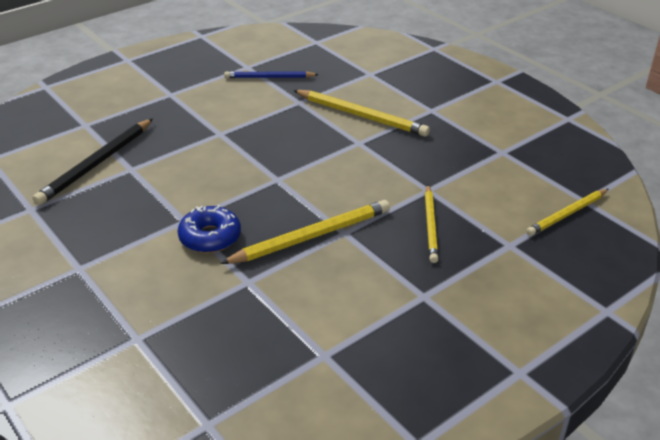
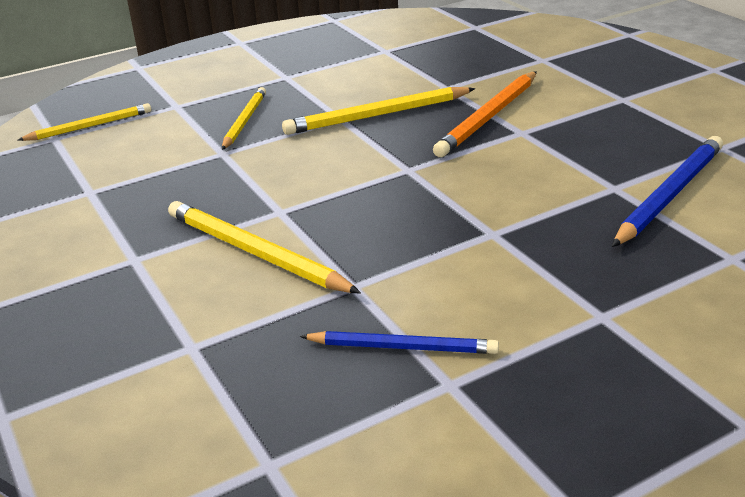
camera: 170 degrees left, 5 degrees down
black pencil [32,118,153,205] -> blue pencil [612,136,723,247]
blue donut [178,205,241,253] -> orange pencil [433,71,537,157]

